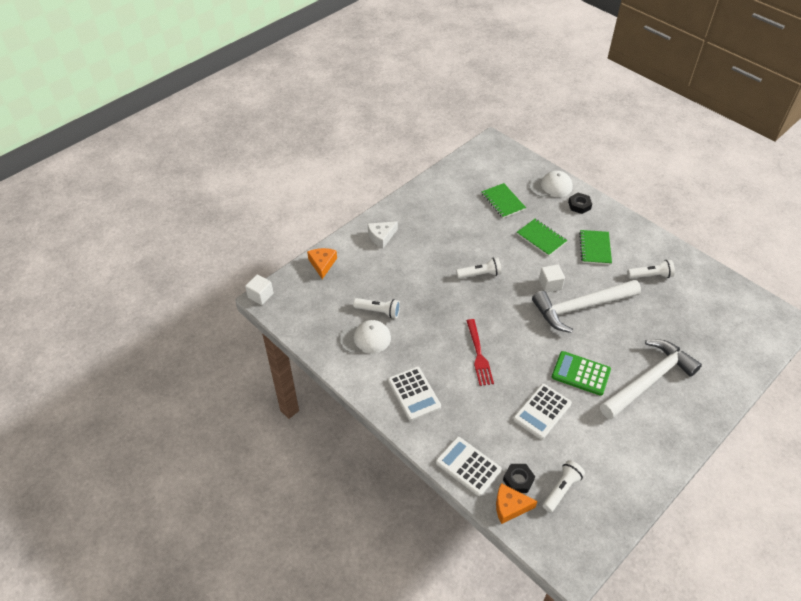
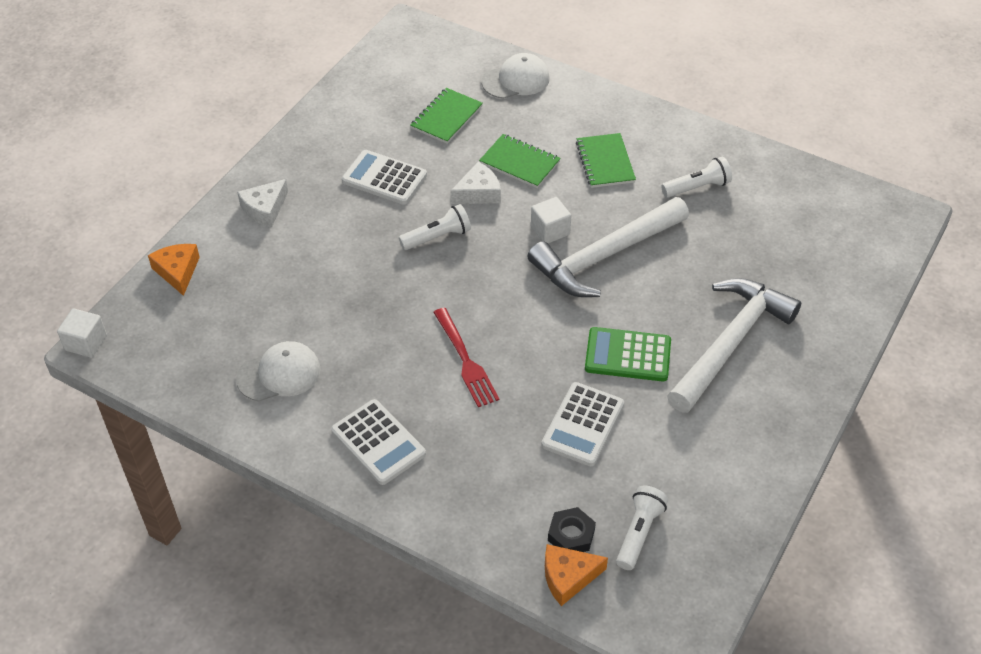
camera: 15 degrees left, 0 degrees up
white flashlight [353,298,400,318] -> none
white calculator [436,437,502,496] -> white calculator moved to [342,150,427,205]
green notebook [481,183,526,218] -> green notebook turned 75 degrees clockwise [410,88,483,144]
black nut [568,193,592,214] -> none
none -> white cheese [450,162,501,204]

